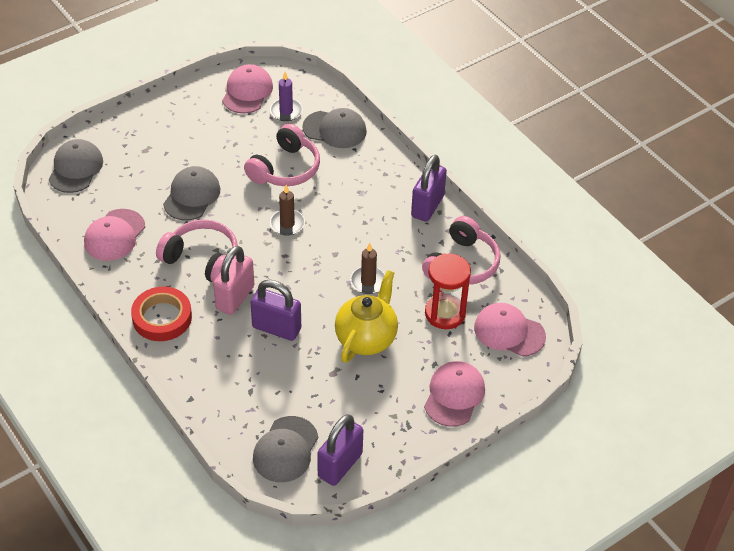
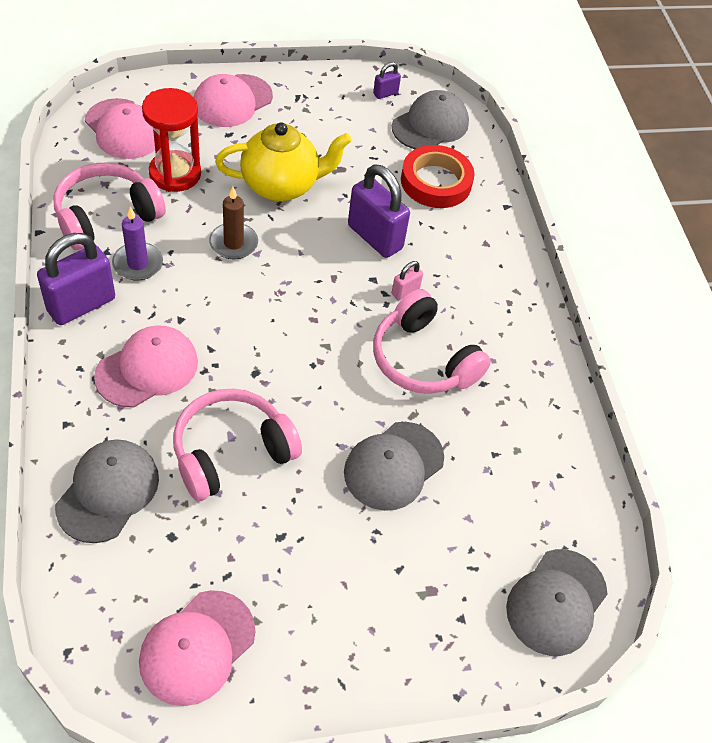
camera: 160 degrees left, 5 degrees up
pink cap [84,209,145,261] -> pink cap moved to [94,325,198,407]
red tape [131,287,192,341] -> red tape moved to [401,145,474,208]
pink padlock [213,246,254,315] -> pink padlock [392,261,423,300], size x0.46
purple candle [270,72,303,121] -> purple candle moved to [112,207,163,281]
brown candle [270,185,305,236] -> none
grey cap [302,108,367,148] -> grey cap turned 75 degrees clockwise [55,439,159,543]
purple padlock [317,414,363,486] -> purple padlock [373,62,401,99], size x0.46
yellow teapot [335,270,398,363] -> yellow teapot turned 150 degrees counterclockwise [215,122,352,201]

